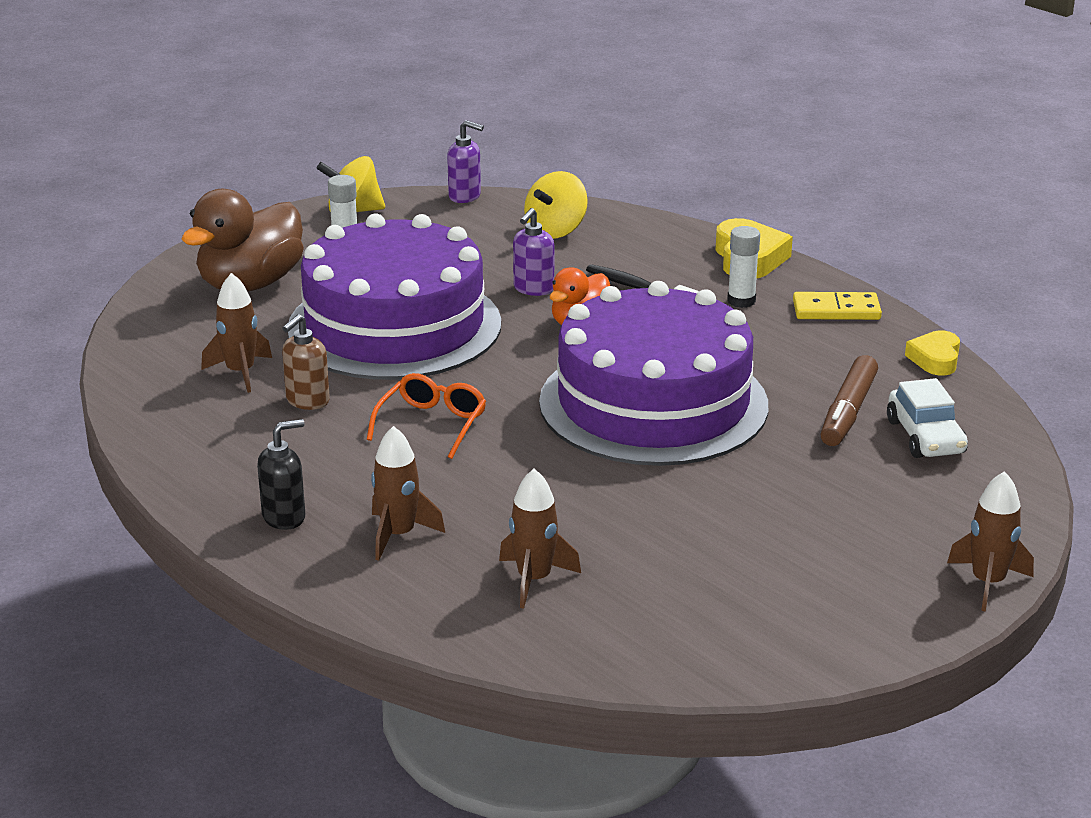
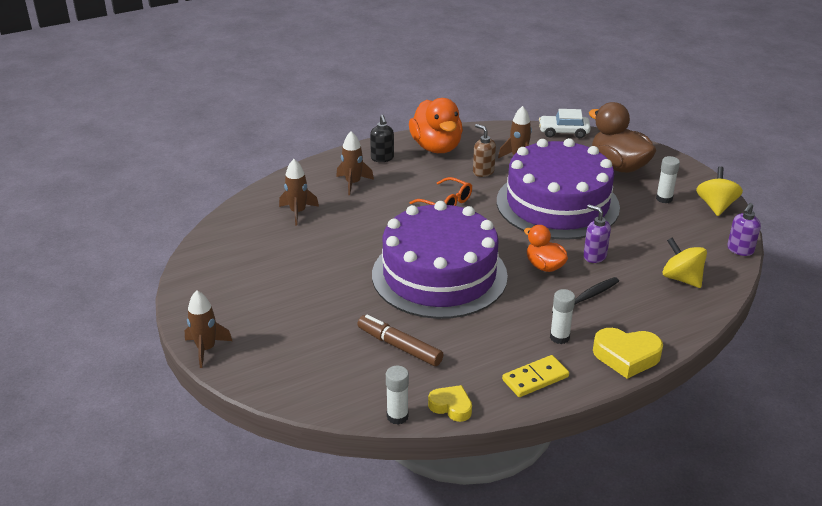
camera: 105 degrees right, 5 degrees up
yellow domino [793,292,882,320] -> yellow domino turned 45 degrees clockwise [502,355,569,397]
white car [887,378,968,458] -> white car moved to [539,109,591,138]
none -> white glue stick [386,366,409,425]
none -> orange duck [409,98,463,153]

